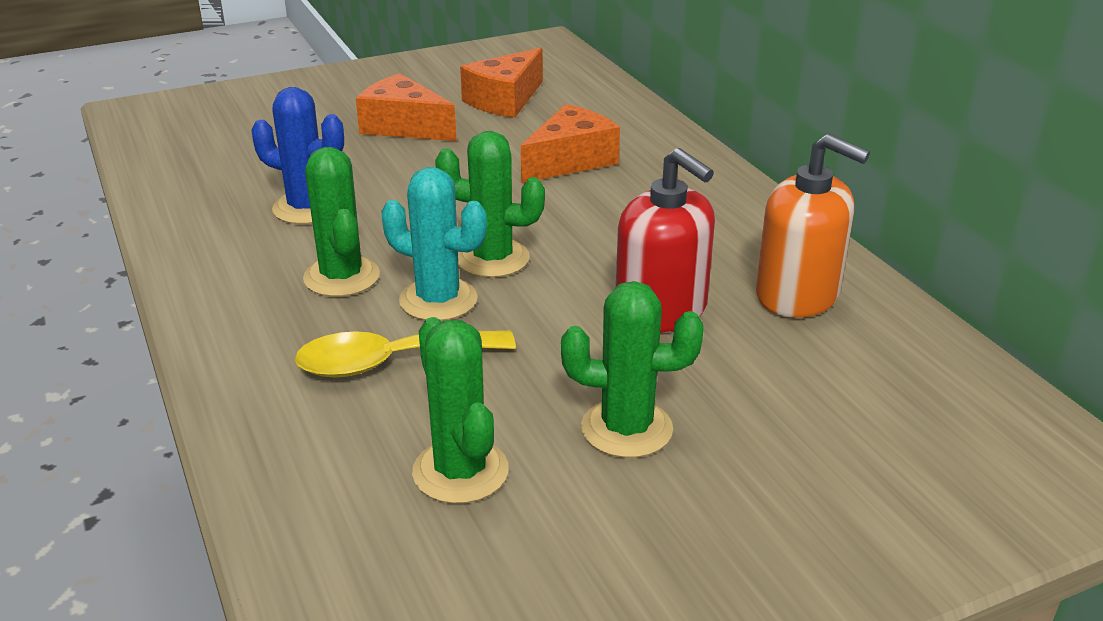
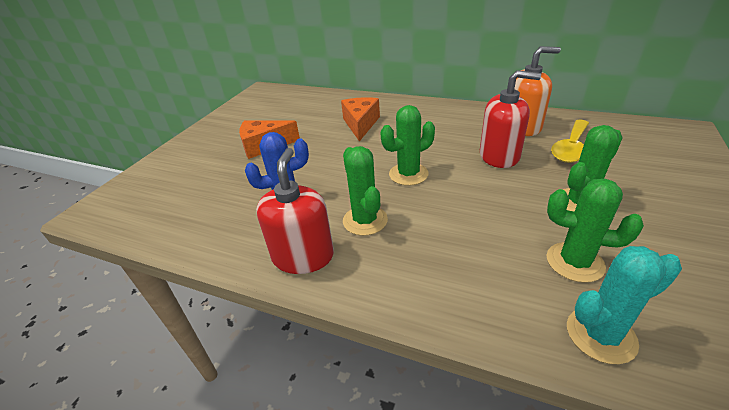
camera: 40 degrees left, 5 degrees up
yellow spoon [295,330,516,377] -> yellow spoon moved to [551,120,589,163]
green cactus [303,147,380,297] -> green cactus turned 45 degrees clockwise [343,146,388,236]
turquoise cactus [381,167,487,321] -> turquoise cactus moved to [567,246,682,364]
orange cheese [460,48,543,118] -> none
none -> red soap dispenser [256,148,334,274]

